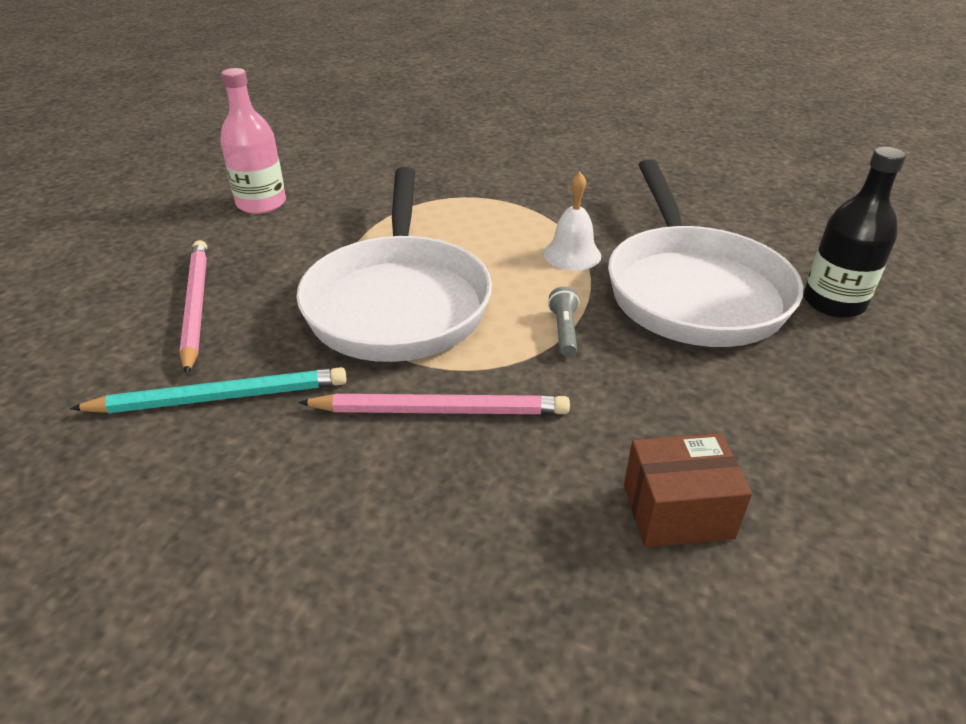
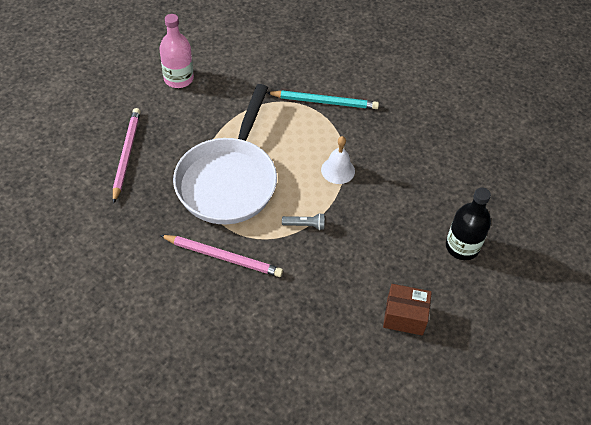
camera: 15 degrees right, 15 degrees up
turquoise pencil [70,367,347,413] -> turquoise pencil moved to [266,91,379,109]
grey flashlight [548,287,579,357] -> grey flashlight turned 75 degrees clockwise [282,213,325,230]
white pan [608,159,804,347] -> none
brown box [624,433,752,548] -> brown box moved to [383,284,432,335]

